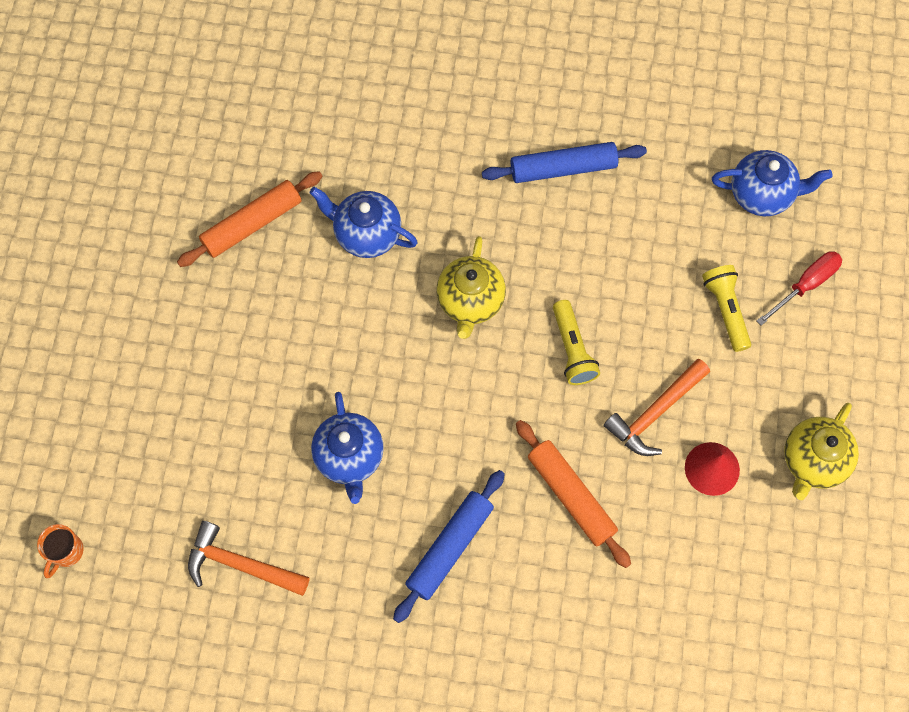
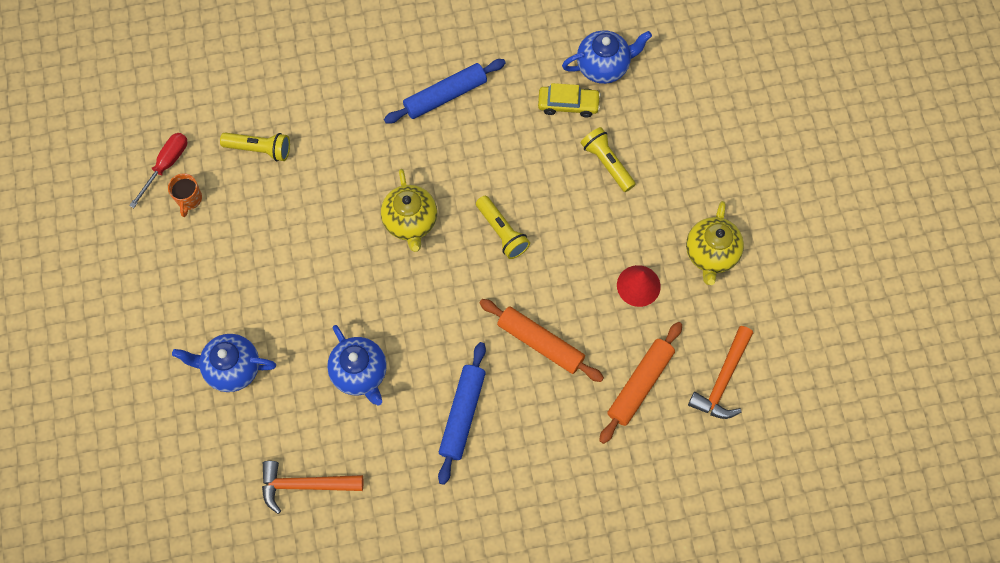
camera: 20 degrees left, 0 degrees up
orange mug [37,524,84,578] -> orange mug moved to [168,174,202,217]
orange rolling pin [177,171,323,267] -> orange rolling pin moved to [599,322,682,444]
blue teapot [310,187,418,258] -> blue teapot moved to [172,334,276,392]
orange hammer [603,359,710,456] -> orange hammer moved to [688,326,753,419]
red screwdriver [757,251,842,326] -> red screwdriver moved to [129,133,187,208]
none -> yellow flashlight [220,133,290,161]
none -> yellow car [538,83,601,117]

